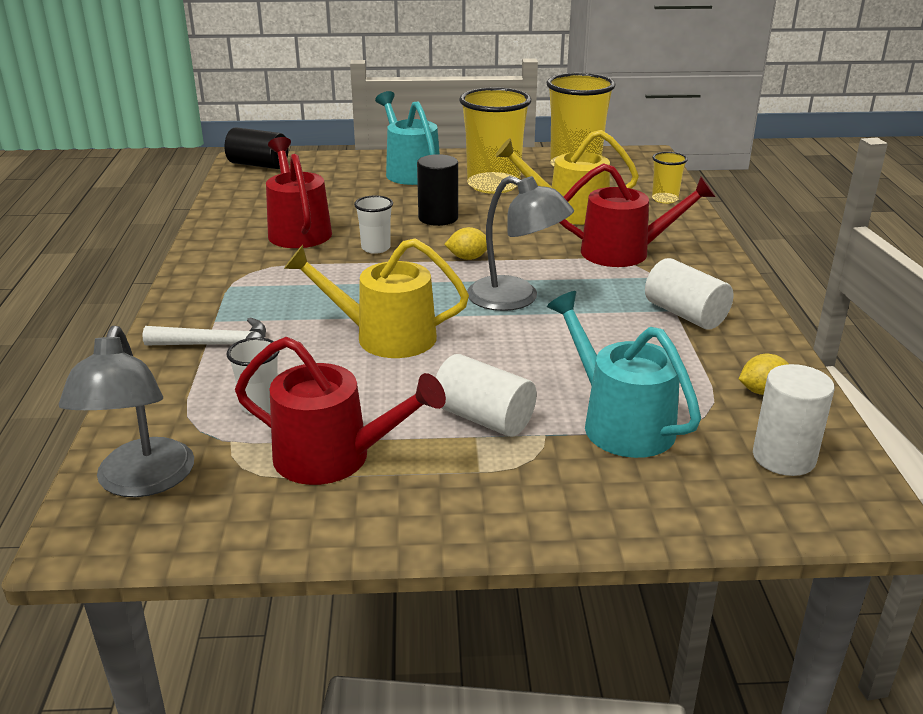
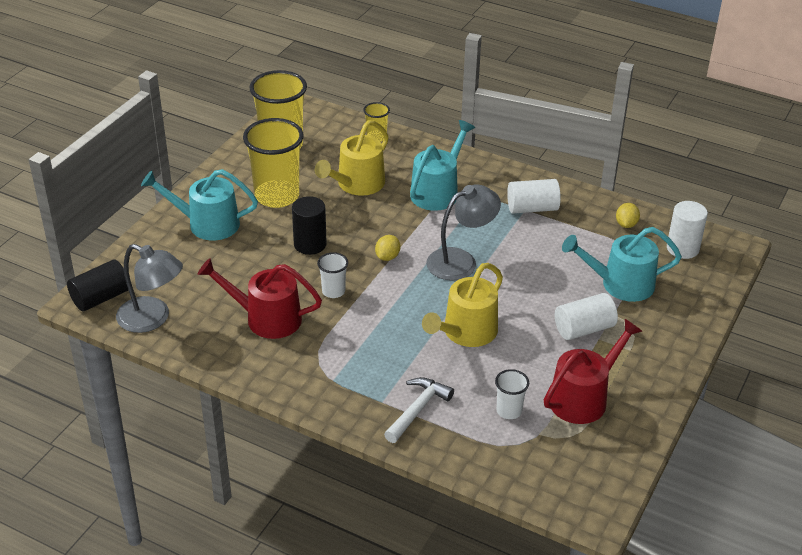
camera: 60 degrees left, 10 degrees up
grey lamp [59,326,194,497] -> grey lamp moved to [116,244,183,333]
red watering can [559,163,716,267] -> turquoise watering can [410,120,475,211]

